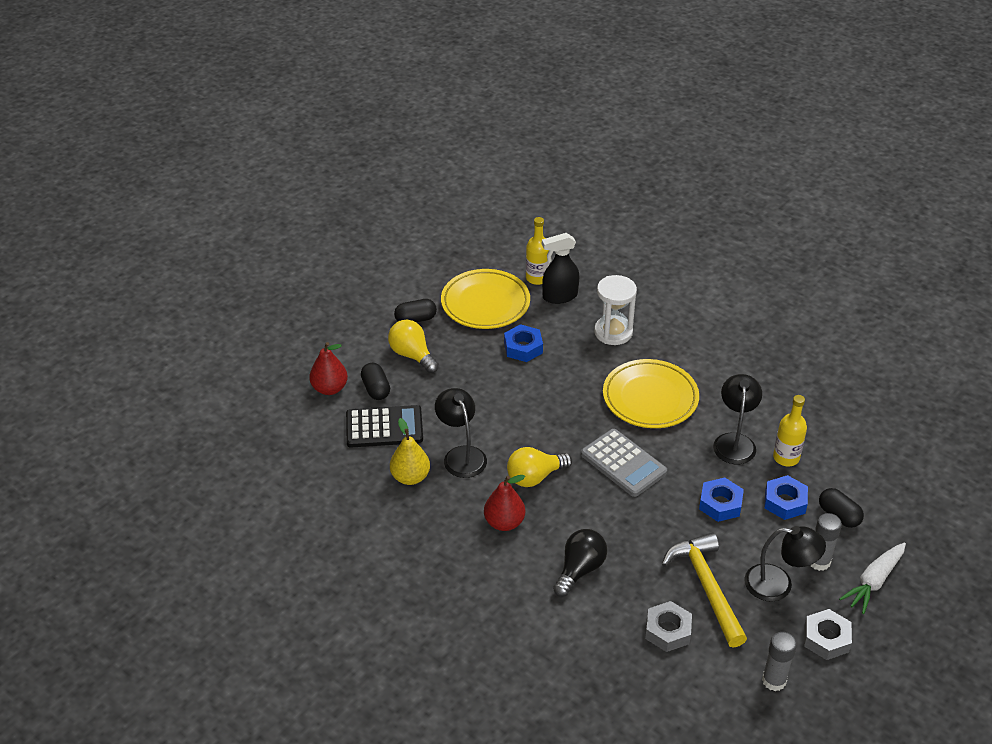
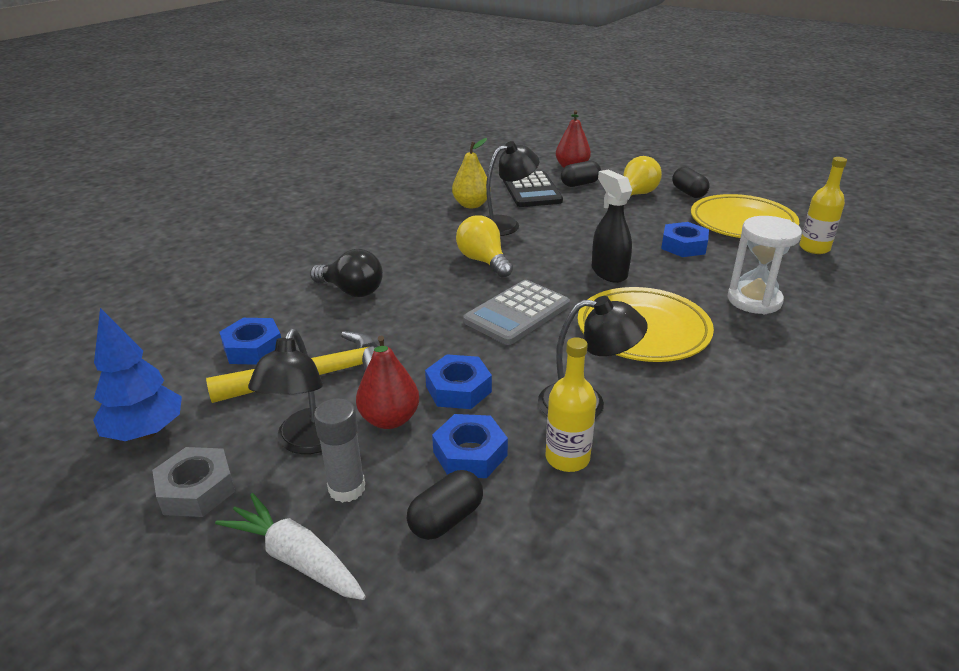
camera: 85 degrees right, 10 degrees down
red pear [484,475,525,531] -> red pear moved to [356,336,419,429]
black spray bottle [542,233,579,304] -> black spray bottle moved to [592,169,632,283]
grey nut [645,601,692,652] -> blue nut [219,318,281,365]
grey glue stick [762,632,797,691] -> blue tree [93,308,182,441]

